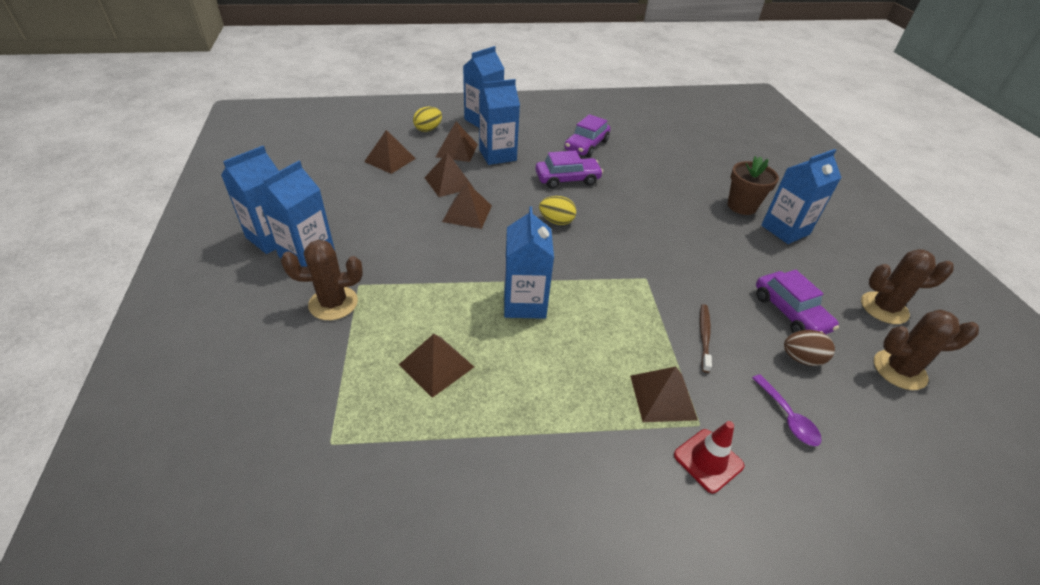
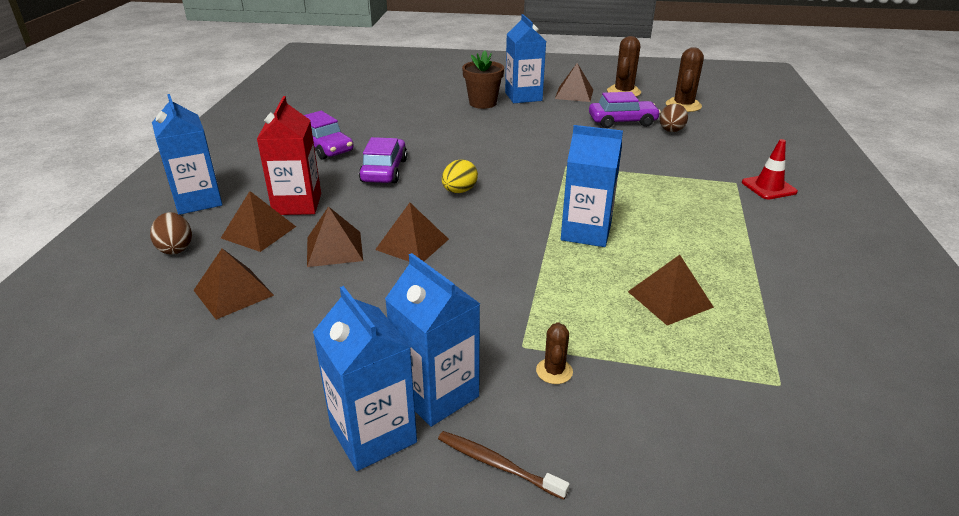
camera: 70 degrees left, 10 degrees down
brown cactus [281,240,363,320] -> brown cactus [536,322,573,384], size x0.55
yellow egg [413,107,442,132] -> brown egg [150,212,192,255]
blue carton [479,79,520,165] -> red carton [257,96,321,215]
brown pyramid [630,367,698,422] -> brown pyramid moved to [555,63,593,102]
brown toothbrush [700,304,712,373] -> brown toothbrush moved to [438,431,569,500]
purple spoon [752,374,822,446] -> none

